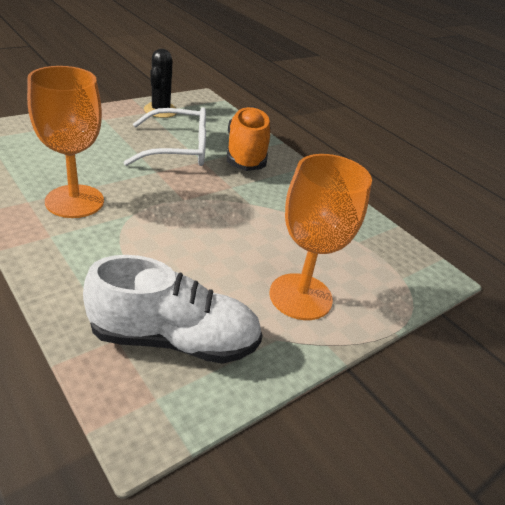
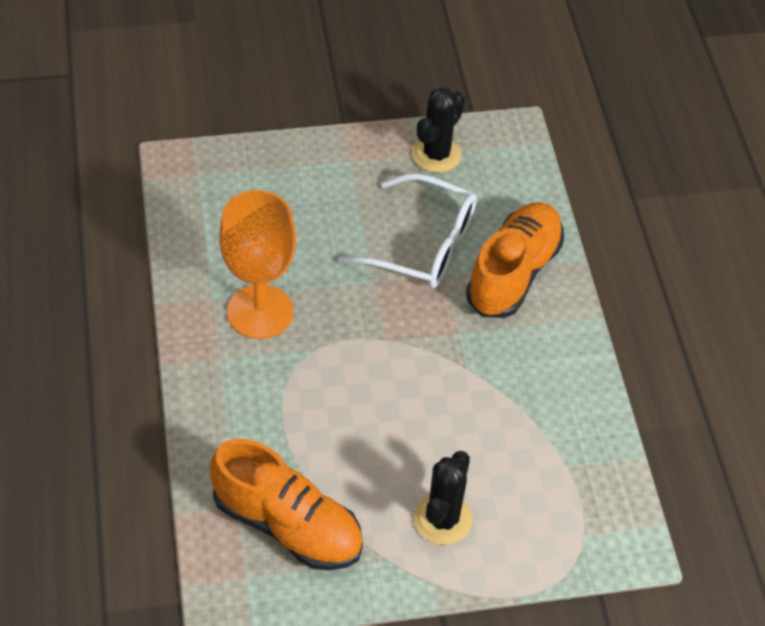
camera: 30 degrees right, 15 degrees up
white shoe [83,255,263,364] -> orange shoe [210,439,363,570]
orange goblet [269,154,372,320] -> black cactus [414,451,472,545]

